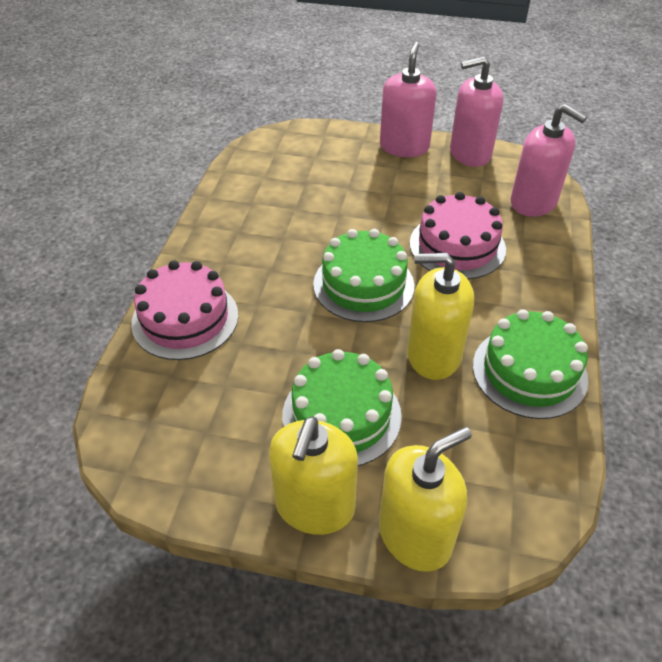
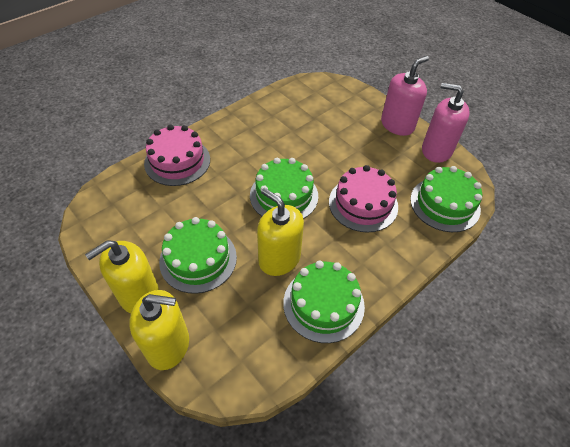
camera: 35 degrees right, 5 degrees up
pink soap dispenser [510,104,587,217] -> green cake [410,166,482,232]

